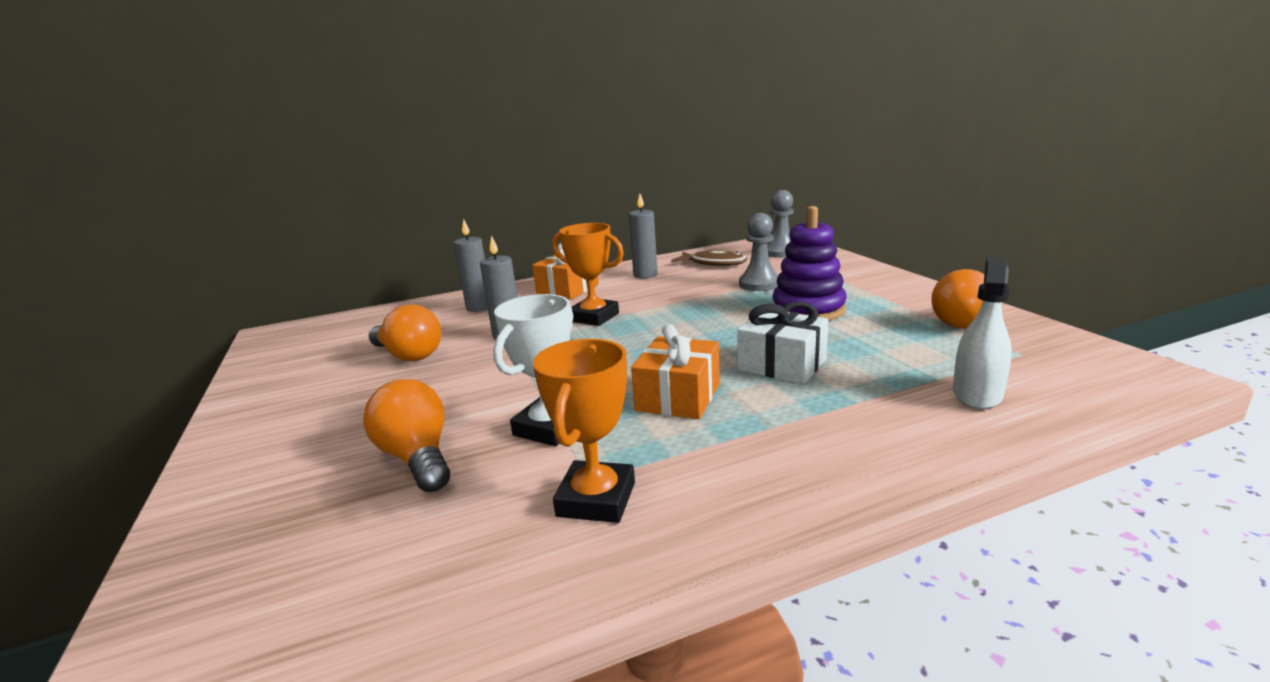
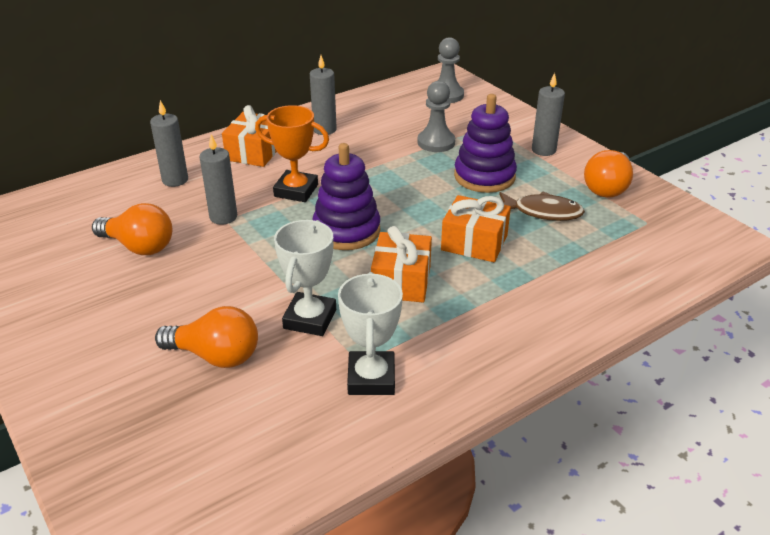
camera: 15 degrees left, 15 degrees up
orange light bulb [363,379,450,492] -> orange light bulb turned 150 degrees clockwise [155,306,258,368]
orange trophy [533,339,635,523] -> white trophy [338,272,403,395]
brown fish [671,250,747,266] -> brown fish moved to [499,191,585,221]
white gift [737,302,828,384] -> orange gift [441,195,511,262]
white spray bottle [953,257,1012,409] -> none
none -> purple stacking toy [313,143,380,250]
none -> grey candle [532,73,565,156]

